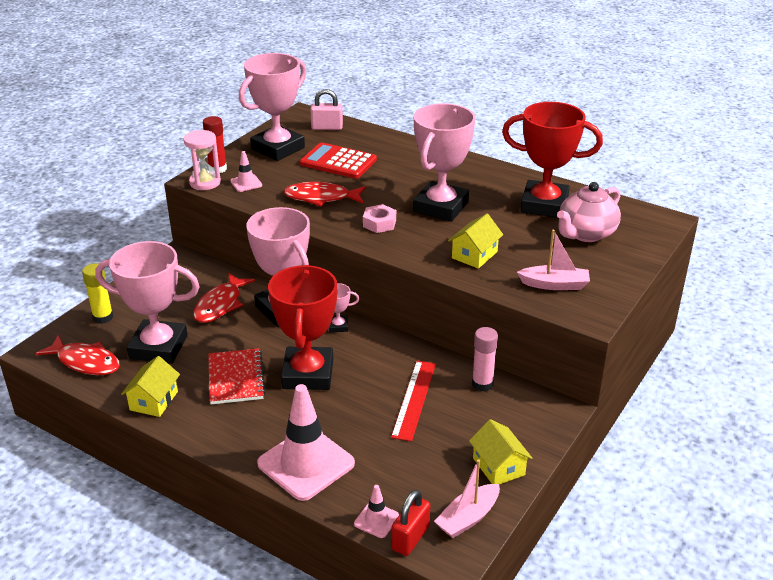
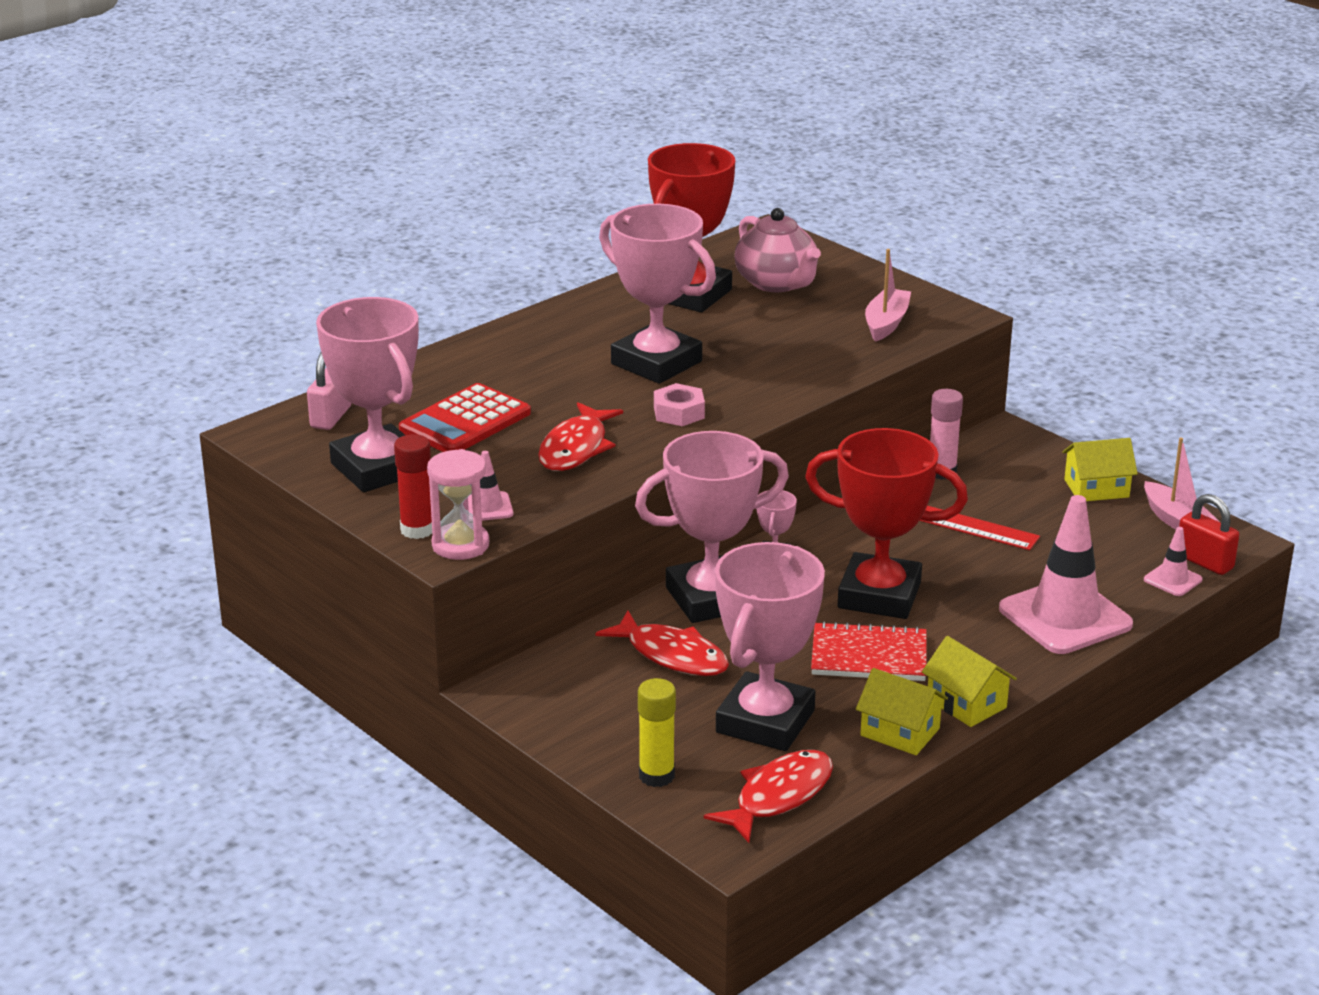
camera: 75 degrees left, 5 degrees down
yellow house [448,214,503,269] -> yellow house moved to [922,636,1017,727]

